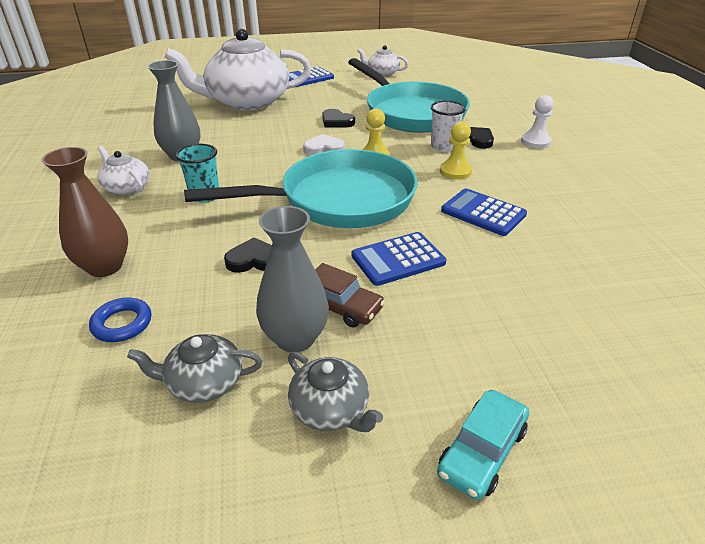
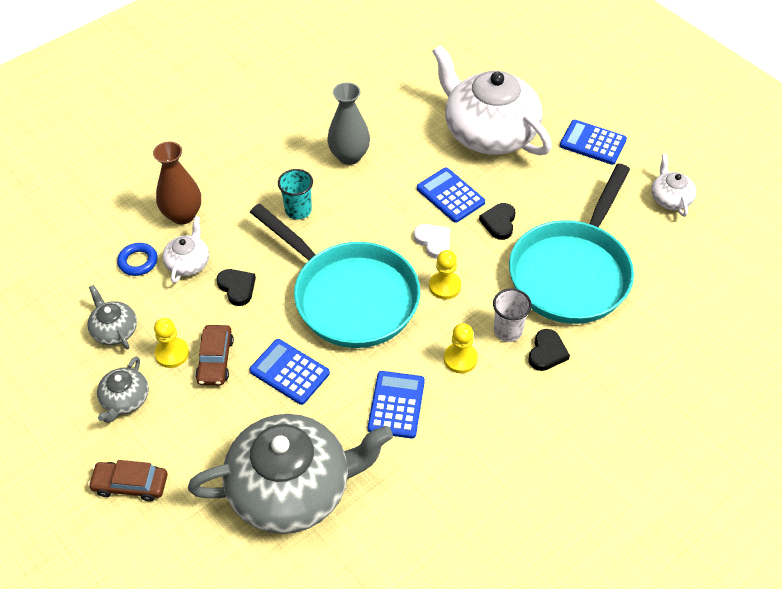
camera: 60 degrees right, 15 degrees up
white teapot [97,146,150,195] -> white teapot moved to [162,216,209,283]
grey vase [256,206,329,352] -> yellow pawn [154,318,189,368]
turquoise car [437,390,529,500] -> brown car [88,460,168,501]
white pawn [521,95,554,149] -> none
none -> grey teapot [188,414,393,534]
none -> blue calculator [417,167,485,223]

